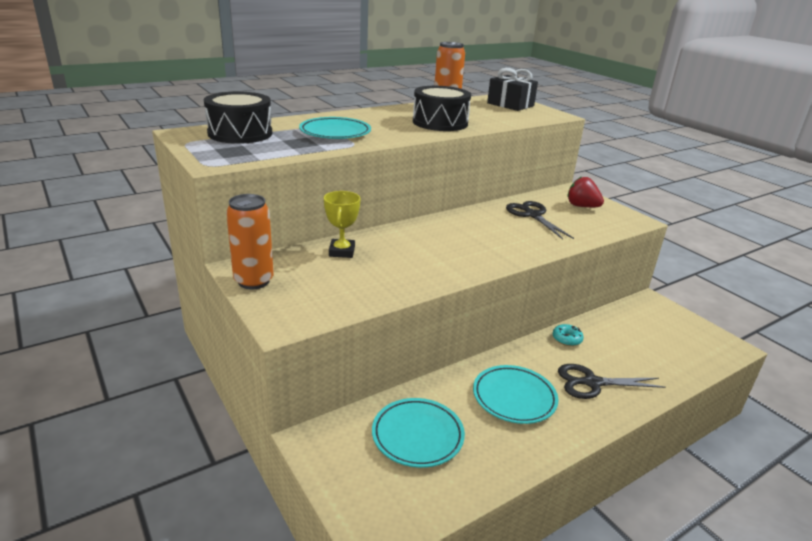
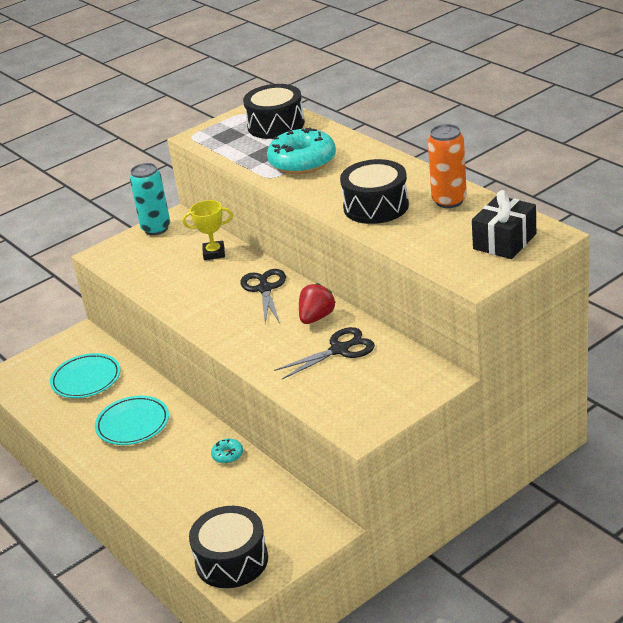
camera: 90 degrees right, 5 degrees up
orange can [226,194,274,289] -> turquoise can [130,163,170,235]
turquoise plate [299,117,371,139] -> turquoise donut [267,128,336,174]
black scissors [558,364,666,399] -> black scissors moved to [241,269,286,323]
red strawberry [567,176,604,207] -> red strawberry moved to [299,283,336,324]
none -> black drum [189,506,268,588]

